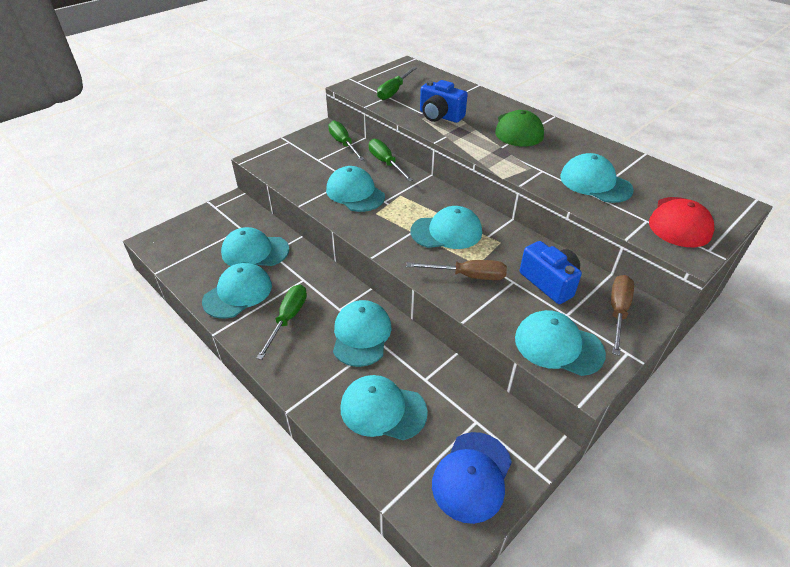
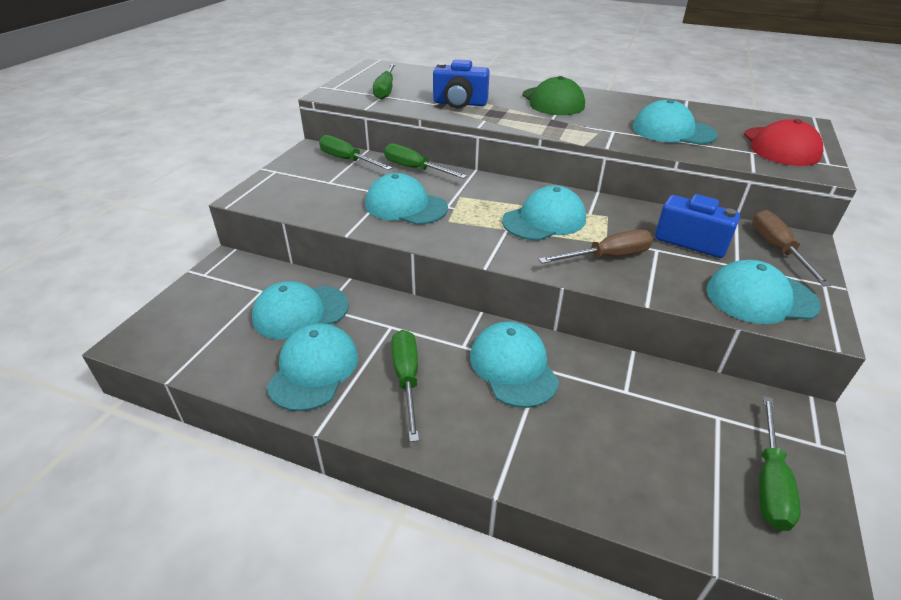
camera: 25 degrees left, 5 degrees down
turquoise cap [340,375,428,440] -> none
blue cap [432,432,512,524] -> green screwdriver [759,396,801,531]

